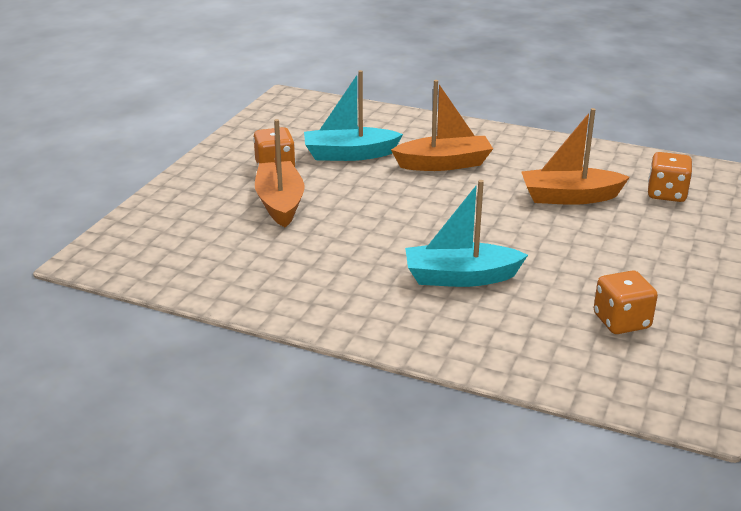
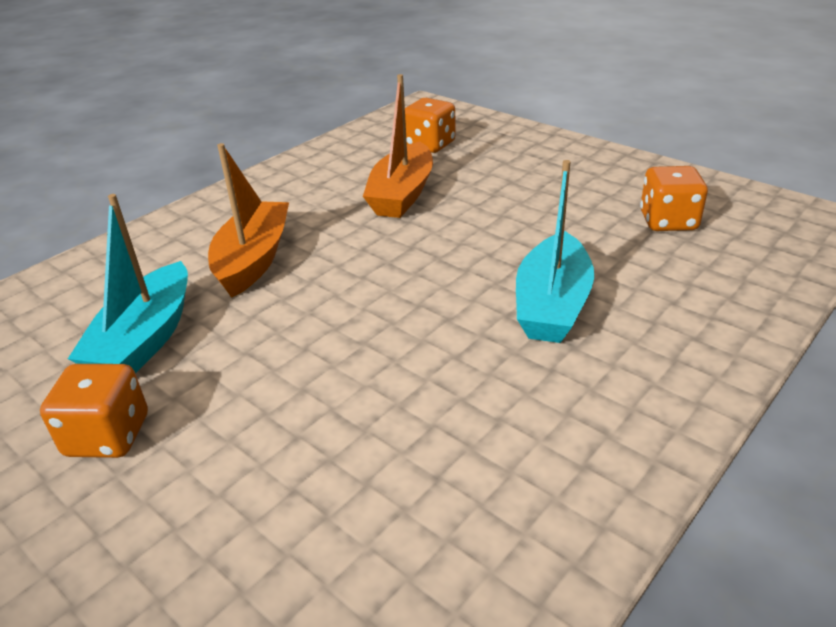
camera: 70 degrees left, 5 degrees up
orange boat [255,119,304,227] -> none

